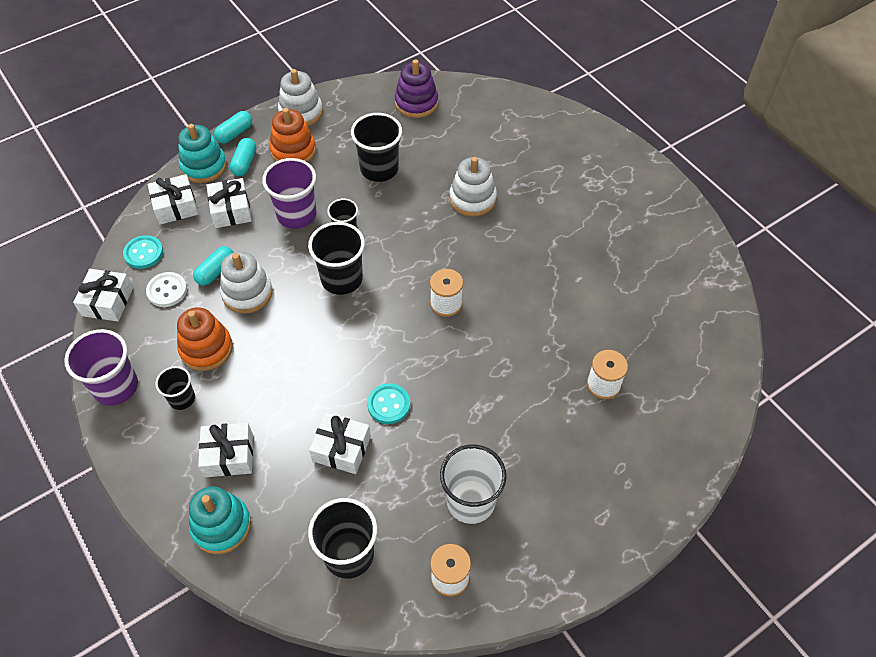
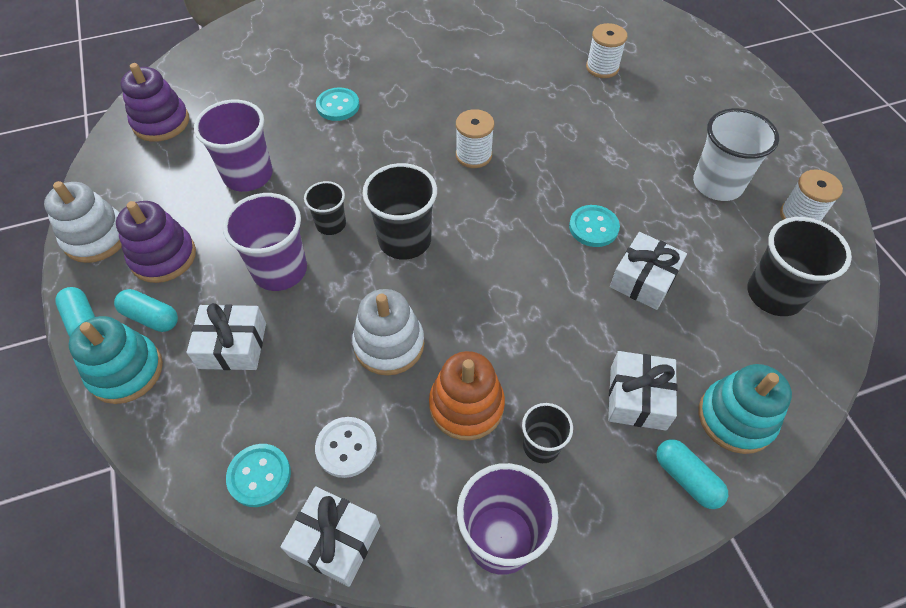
camera: 75 degrees left, 0 degrees up
white gift [148,174,198,225] -> none
turquoise capsule [193,246,234,286] -> turquoise capsule moved to [657,439,728,509]
orange stacking toy [270,108,316,162] -> purple stacking toy [116,201,196,283]
black cup [351,113,402,182] -> purple cup [194,100,273,192]
white stacking toy [449,157,497,217] -> turquoise button [316,87,360,121]

